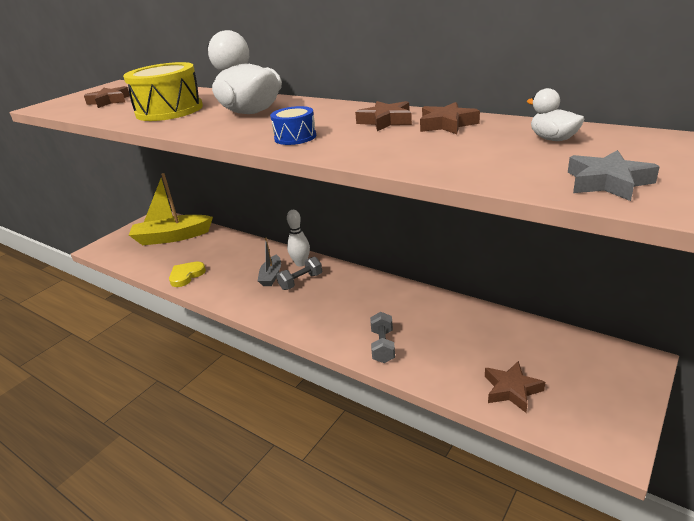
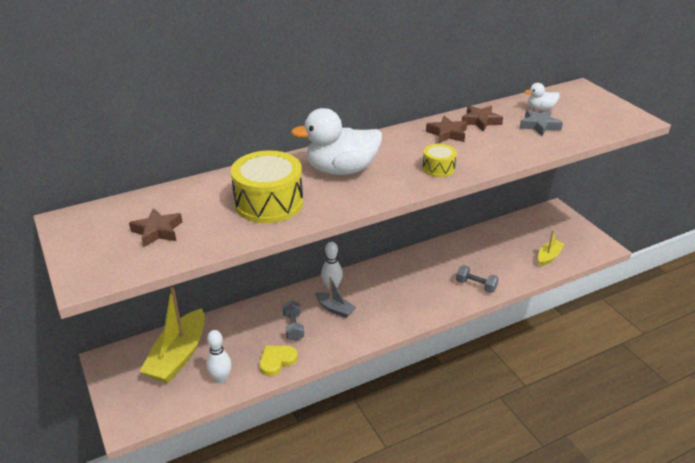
camera: 65 degrees left, 5 degrees up
yellow heart [169,262,206,287] -> yellow heart turned 75 degrees clockwise [259,346,298,376]
blue drum [270,106,316,145] -> yellow drum [423,144,457,177]
grey dumbbell [276,257,322,290] -> grey dumbbell moved to [282,300,304,341]
brown star [485,361,545,413] -> yellow boat [538,230,564,266]
grey star [568,150,660,201] -> grey star moved to [520,109,563,136]
none -> white bowling pin [206,330,232,383]

